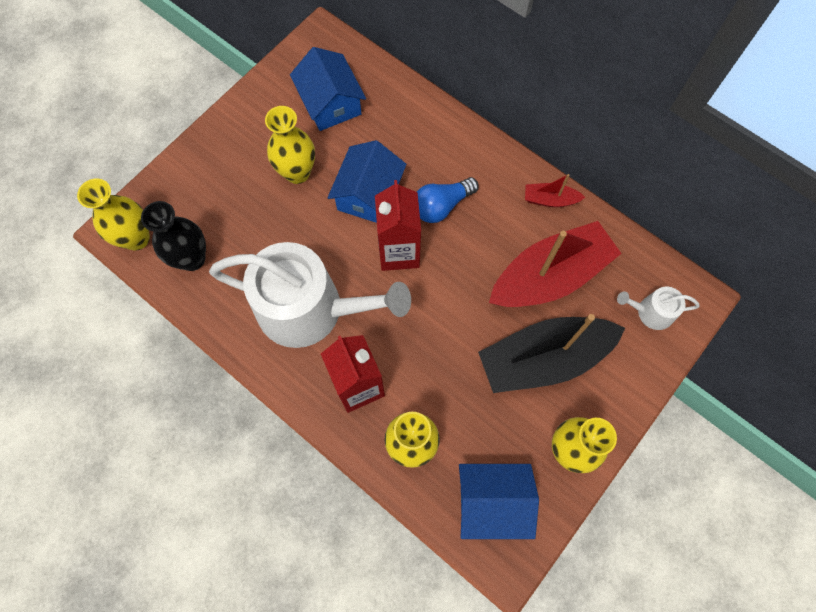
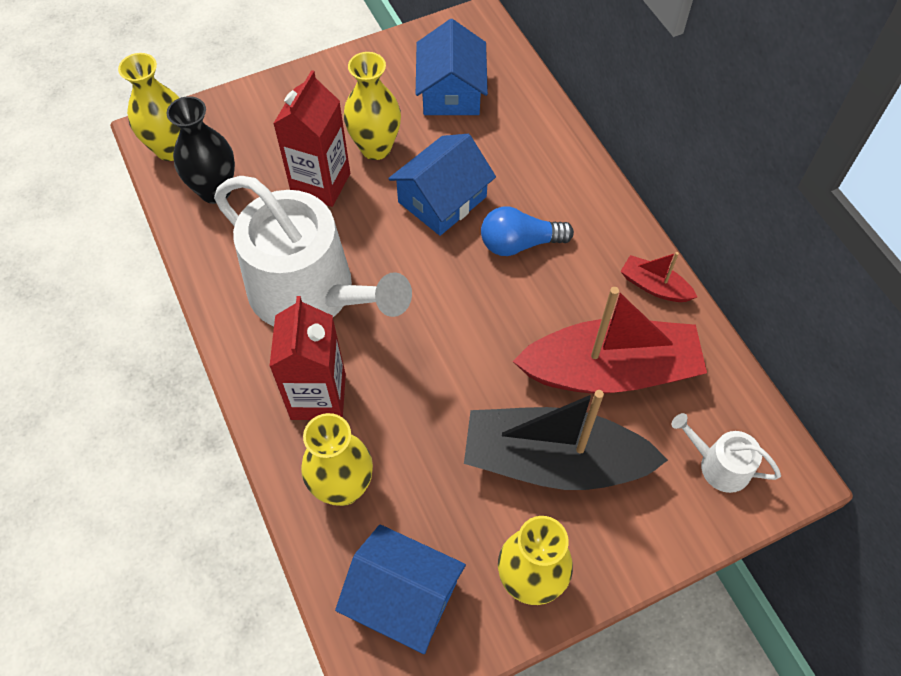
camera: 25 degrees right, 10 degrees down
red carton [375,180,421,271] -> red carton moved to [273,70,350,207]

